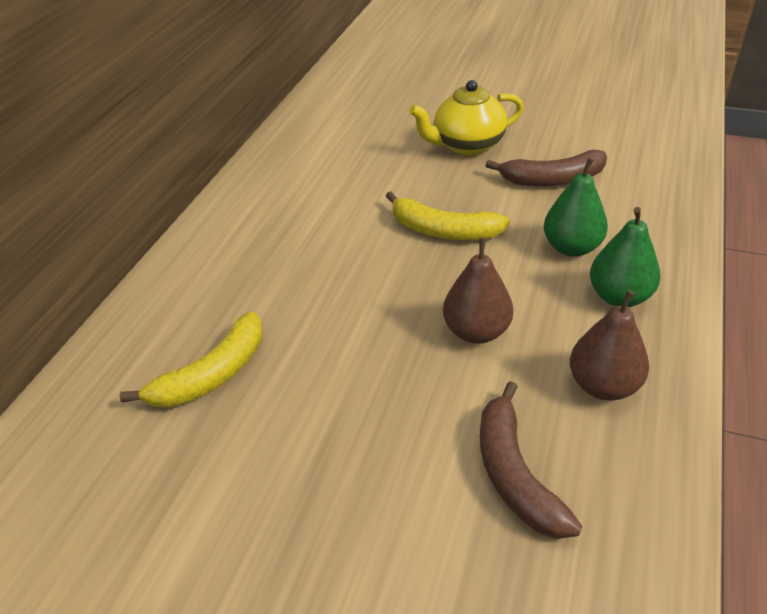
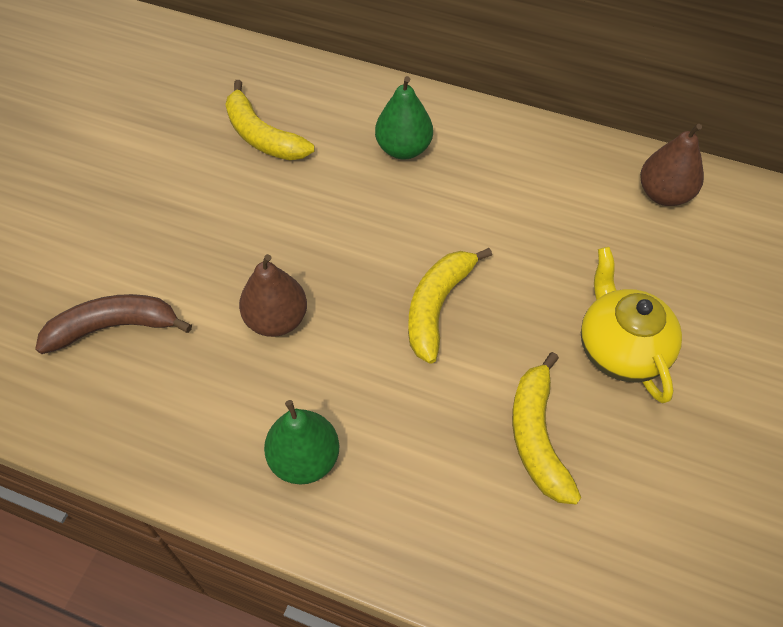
camera: 90 degrees right, 15 degrees up
brown banana [485,150,607,187] -> yellow banana [512,352,581,505]
green pear [544,158,608,257] -> green pear moved to [375,76,433,160]
brown pear [570,290,649,400] -> brown pear moved to [640,124,704,206]

